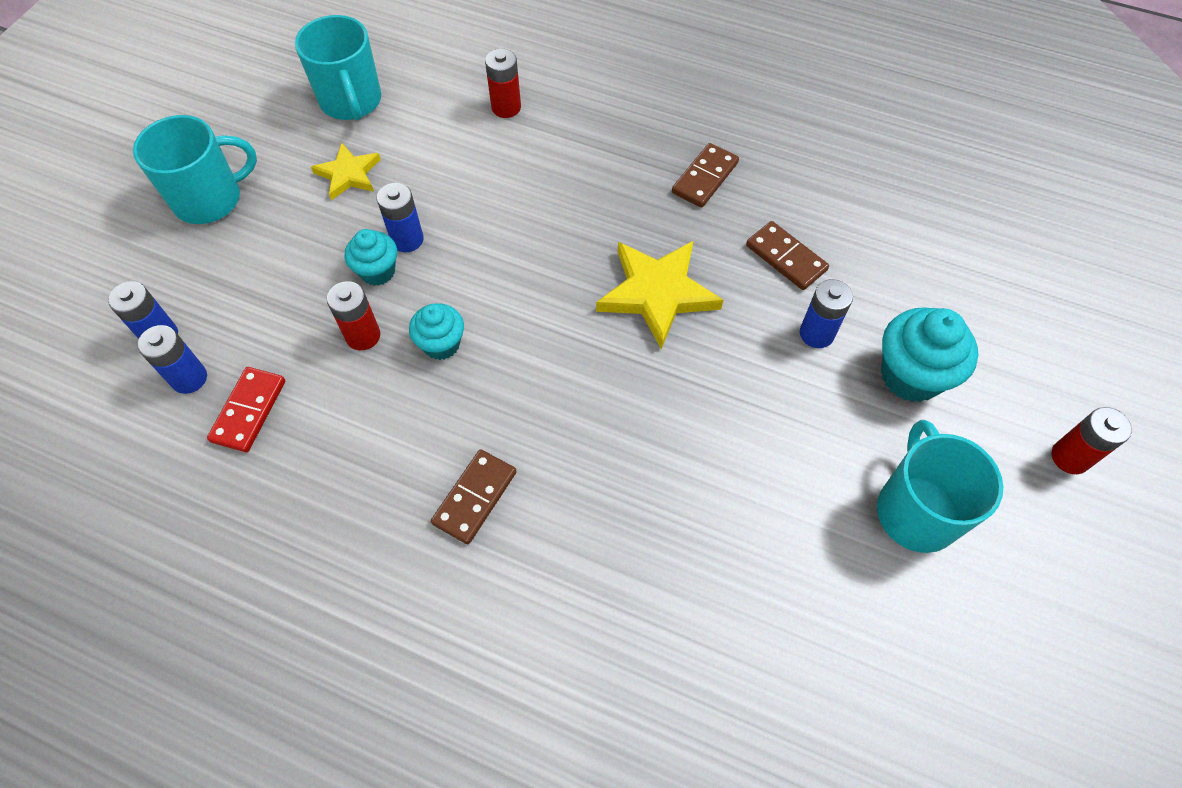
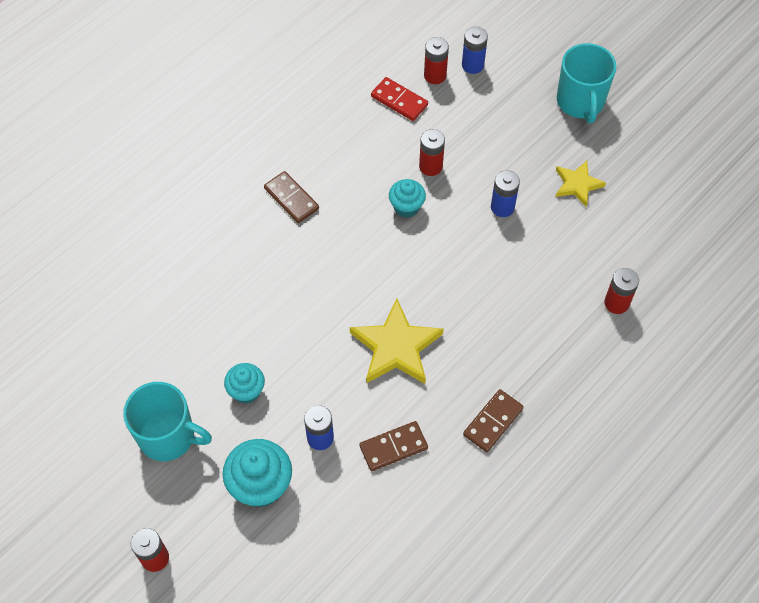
camera: 110 degrees right, 0 degrees up
blue battery [137,325,207,394] -> red battery [424,37,449,84]
turquoise mug [295,15,381,120] -> none
turquoise cupcake [345,229,397,286] -> turquoise cupcake moved to [224,363,265,404]
brown domino [672,143,739,208] -> brown domino turned 75 degrees clockwise [463,389,524,452]

